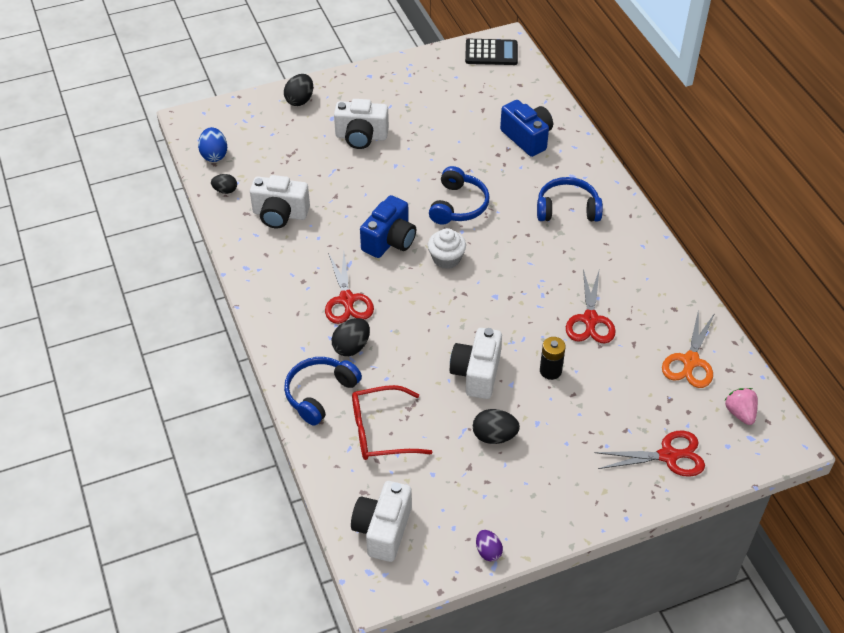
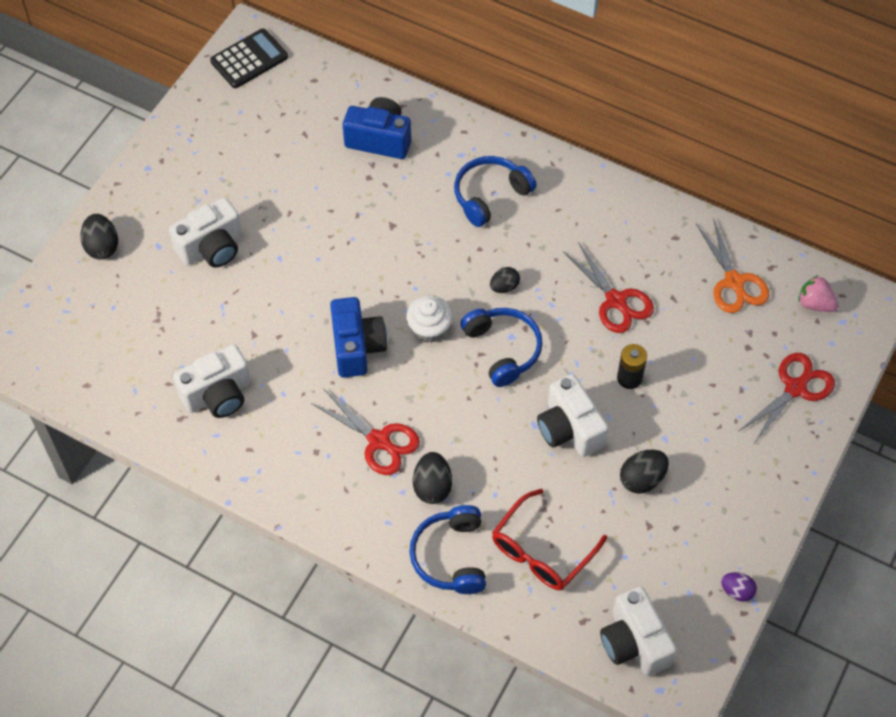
camera: 40 degrees left, 10 degrees up
blue egg [198,127,227,162] -> none
black egg [211,174,237,194] -> black egg moved to [490,267,520,293]
blue headphones [429,166,490,225] -> blue headphones moved to [461,308,543,387]

